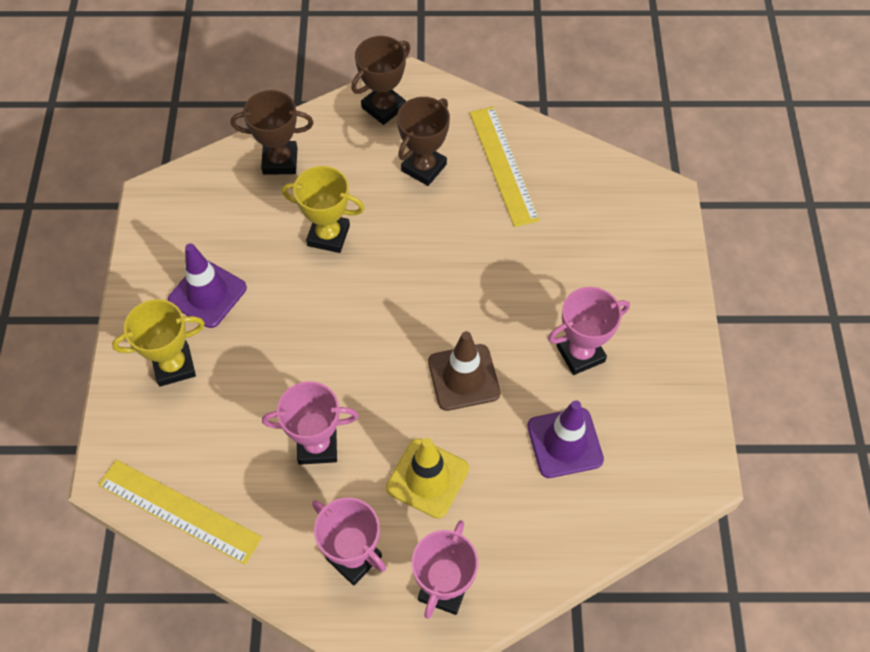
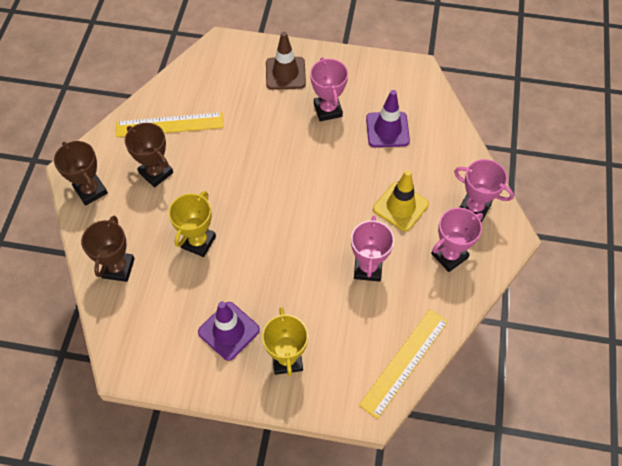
camera: 80 degrees left, 0 degrees up
brown traffic cone [428,331,500,411] -> brown traffic cone moved to [266,32,306,90]

